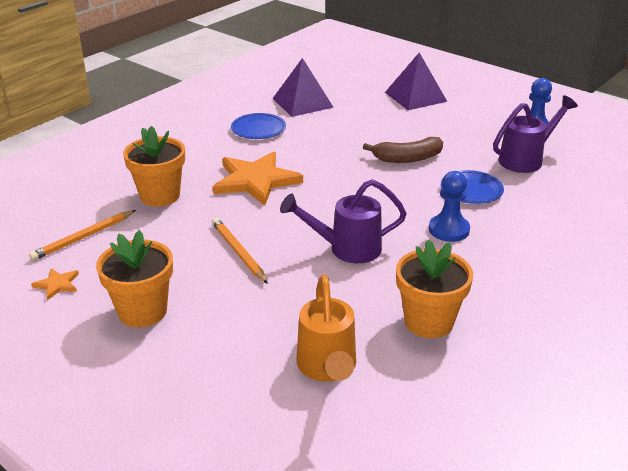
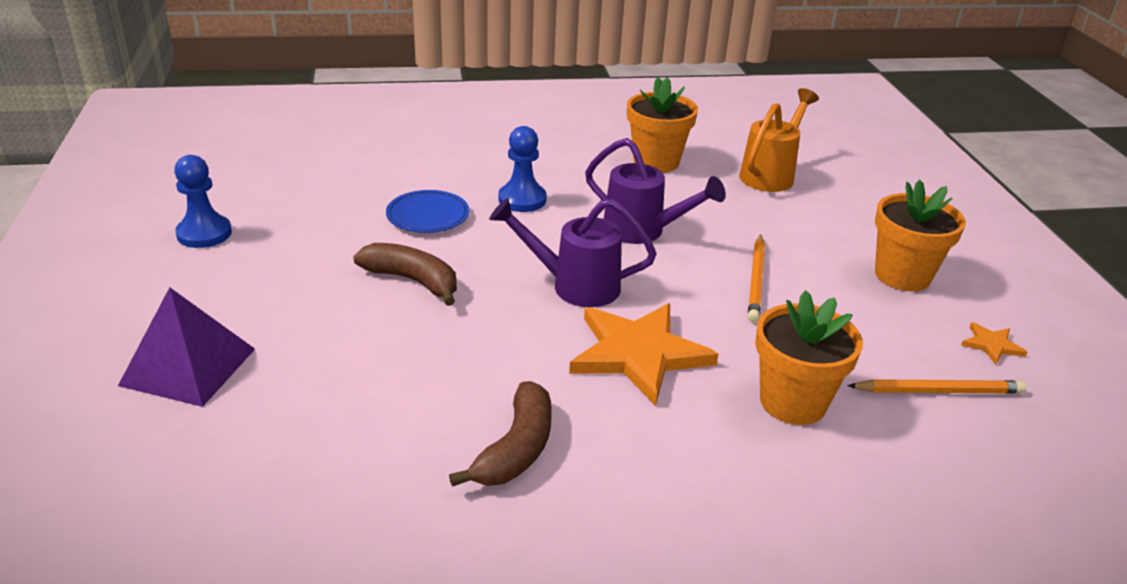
camera: 140 degrees left, 0 degrees up
blue plate [231,113,286,139] -> brown banana [449,381,552,487]
purple pyramid [273,58,334,117] -> none
purple watering can [493,95,578,173] -> purple watering can moved to [489,198,657,307]

